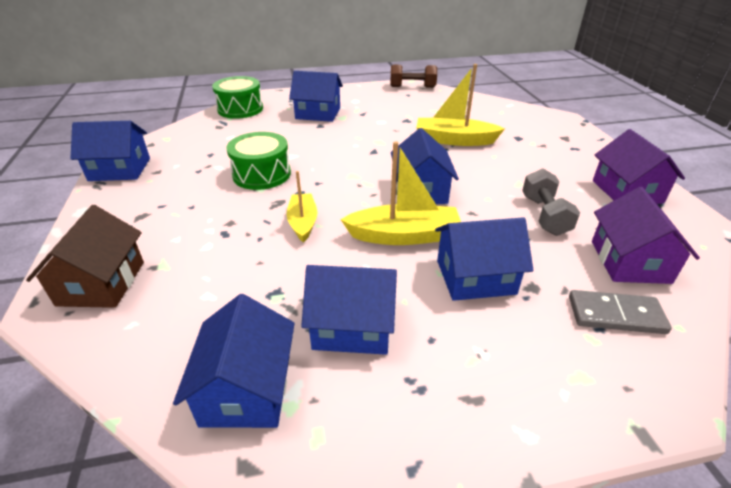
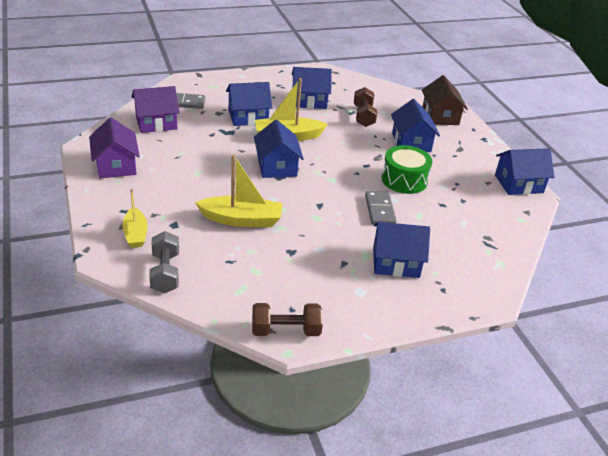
camera: 170 degrees right, 0 degrees up
blue house [173,294,295,428] -> blue house moved to [391,99,440,152]
green drum [212,76,263,119] -> none
yellow boat [286,171,317,243] -> yellow boat moved to [122,189,147,248]
grey dumbbell [522,169,580,236] -> grey dumbbell moved to [149,231,179,294]
purple house [592,187,700,284] -> purple house turned 75 degrees clockwise [132,86,180,133]
none -> brown dumbbell [354,87,377,127]
none -> grey domino [365,191,397,225]

